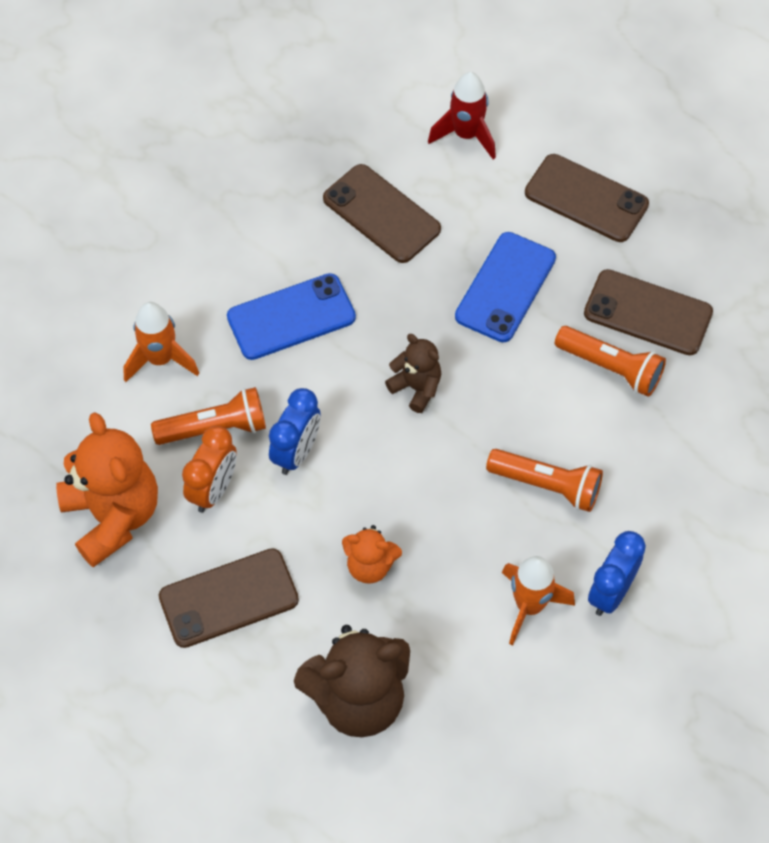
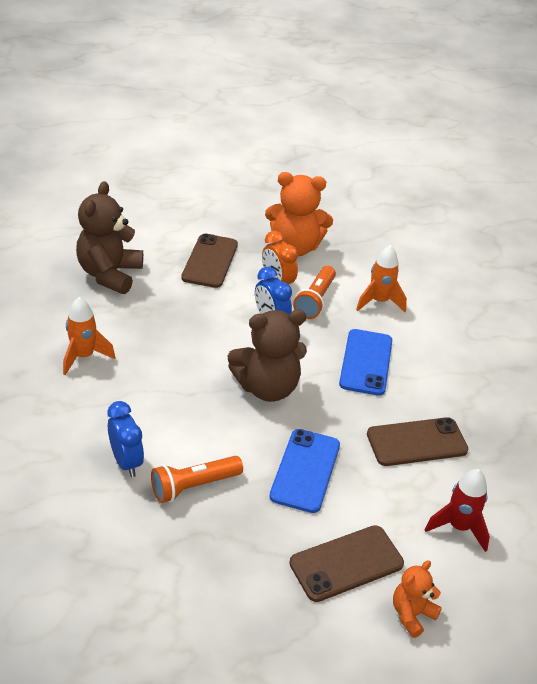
camera: 120 degrees right, 20 degrees down
orange teddy bear [342,525,402,584] -> orange teddy bear moved to [393,560,442,638]
brown teddy bear [385,334,441,413] -> brown teddy bear [228,309,307,402], size x1.88
blue phone [455,232,556,342] -> blue phone turned 45 degrees clockwise [269,429,340,513]
orange flashlight [486,449,603,512] -> none
brown phone [584,269,713,355] -> none
blue clock [588,531,646,616] -> blue clock moved to [107,401,144,477]

